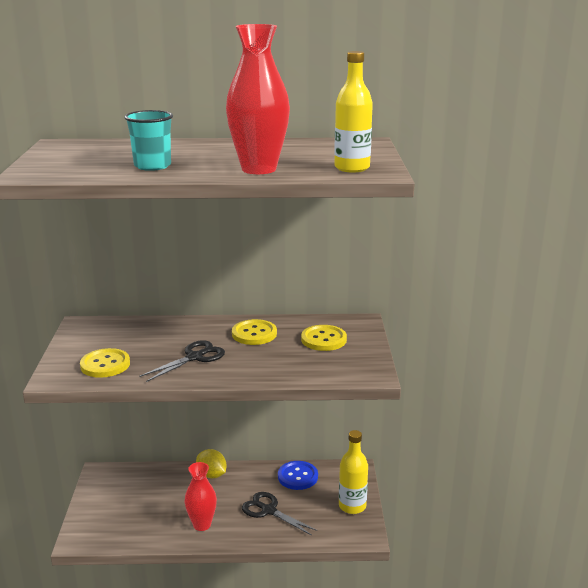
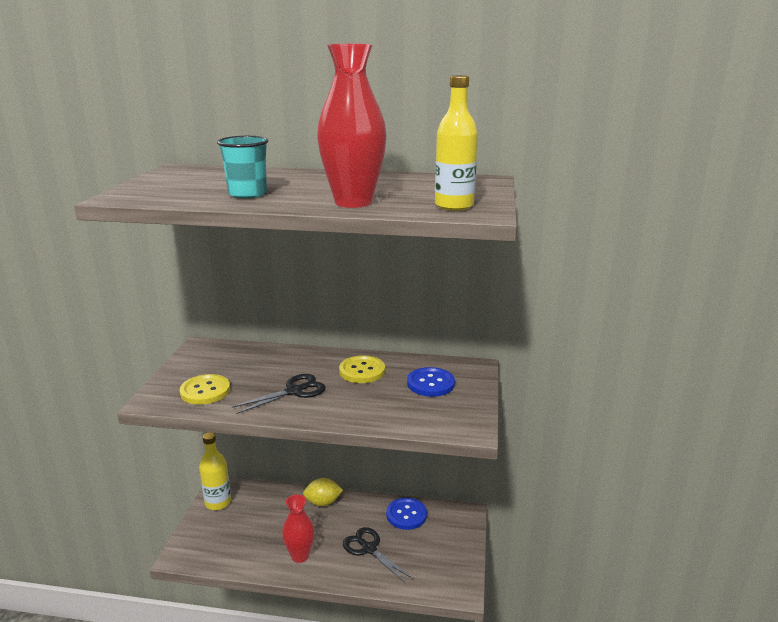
camera: 10 degrees right, 0 degrees up
yellow lemon [196,449,226,478] -> yellow lemon turned 60 degrees counterclockwise [303,478,343,506]
yellow button [301,325,347,351] -> blue button [407,367,455,397]
yellow bottle [339,430,368,514] -> yellow bottle moved to [199,432,231,510]

